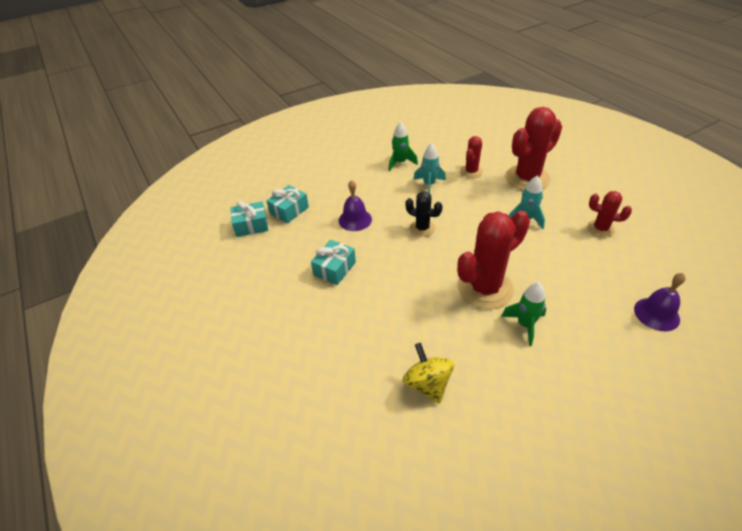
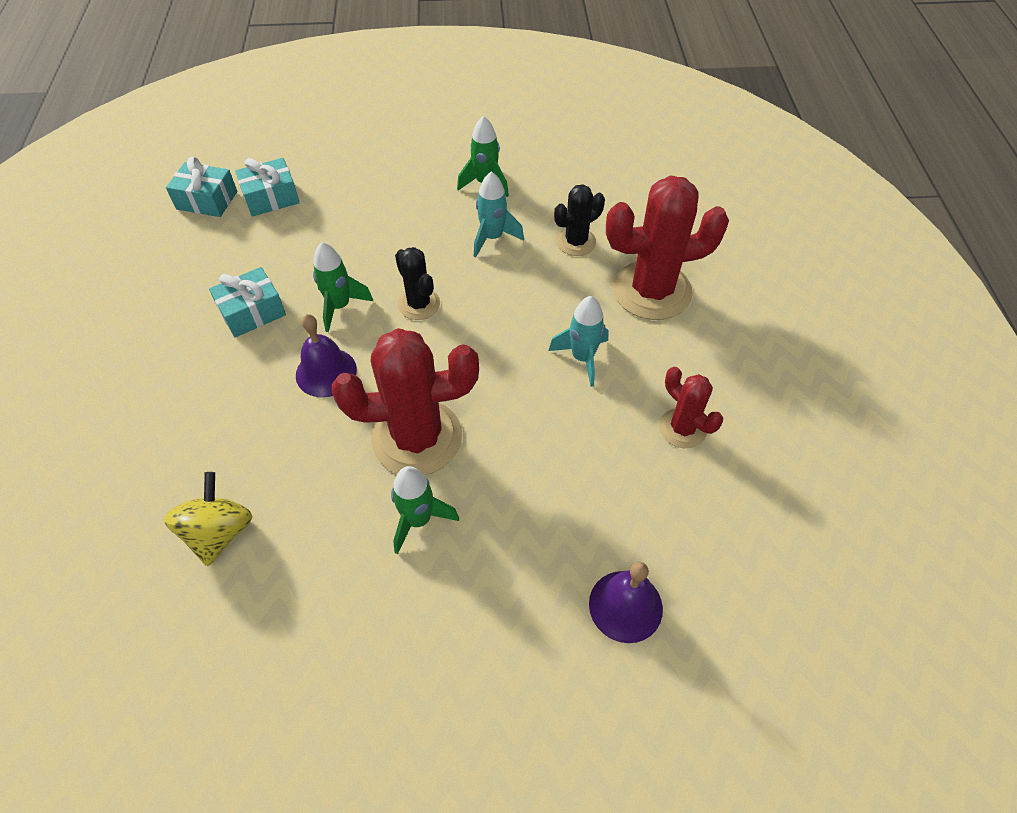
camera: 25 degrees right, 10 degrees up
purple bell [339,180,372,231] -> purple bell moved to [296,314,357,398]
red cactus [460,136,483,178] -> black cactus [554,184,605,256]
none -> green rocket [313,242,373,332]

